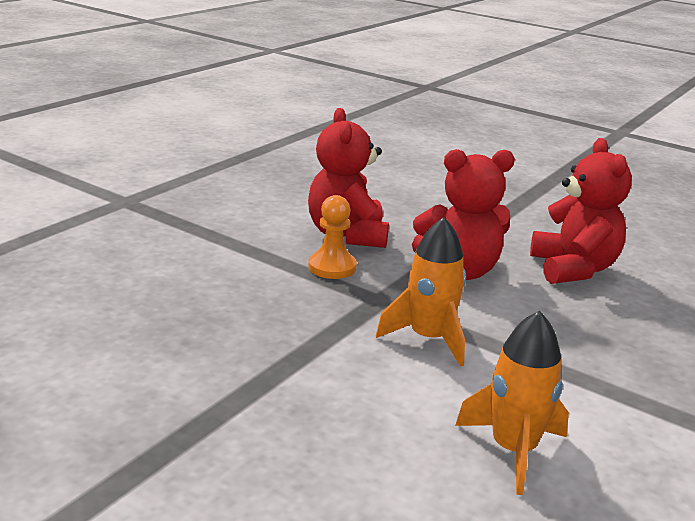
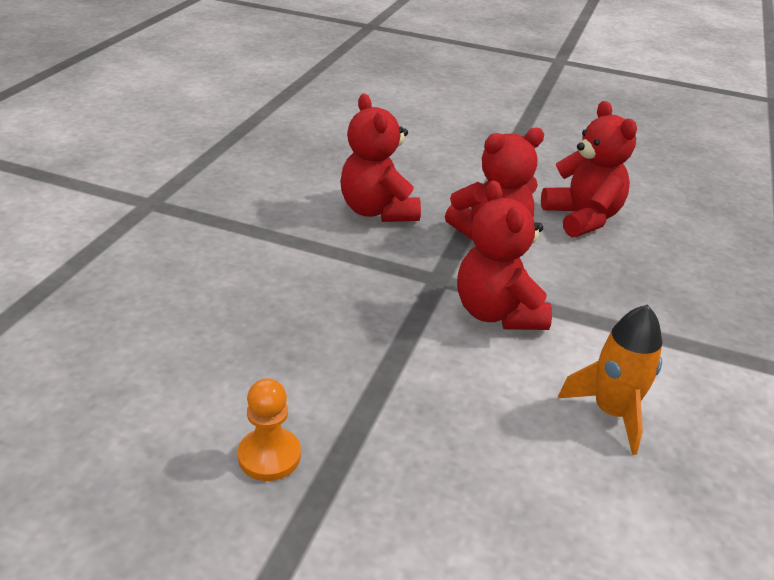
camera: 15 degrees left, 10 degrees up
orange pawn [308,195,357,279] -> orange pawn moved to [238,378,301,481]
orange rocket [376,217,466,367] -> red teddy bear [457,180,552,330]

